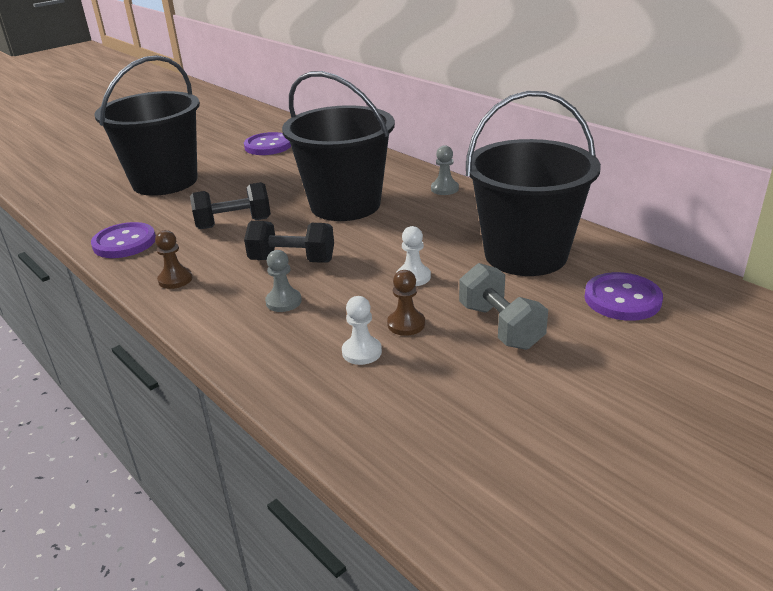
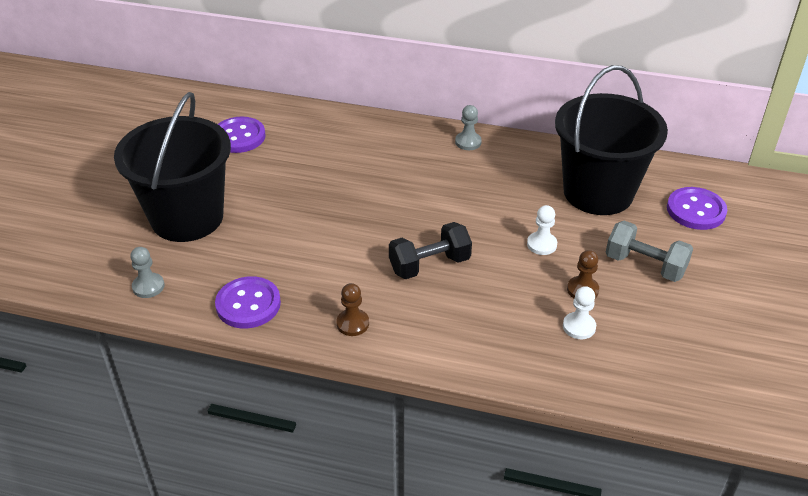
camera: 35 degrees left, 10 degrees up
black dumbbell [190,182,271,229] -> none
grey pawn [265,250,302,312] -> grey pawn moved to [130,247,165,298]
black bucket [282,71,395,221] -> none

